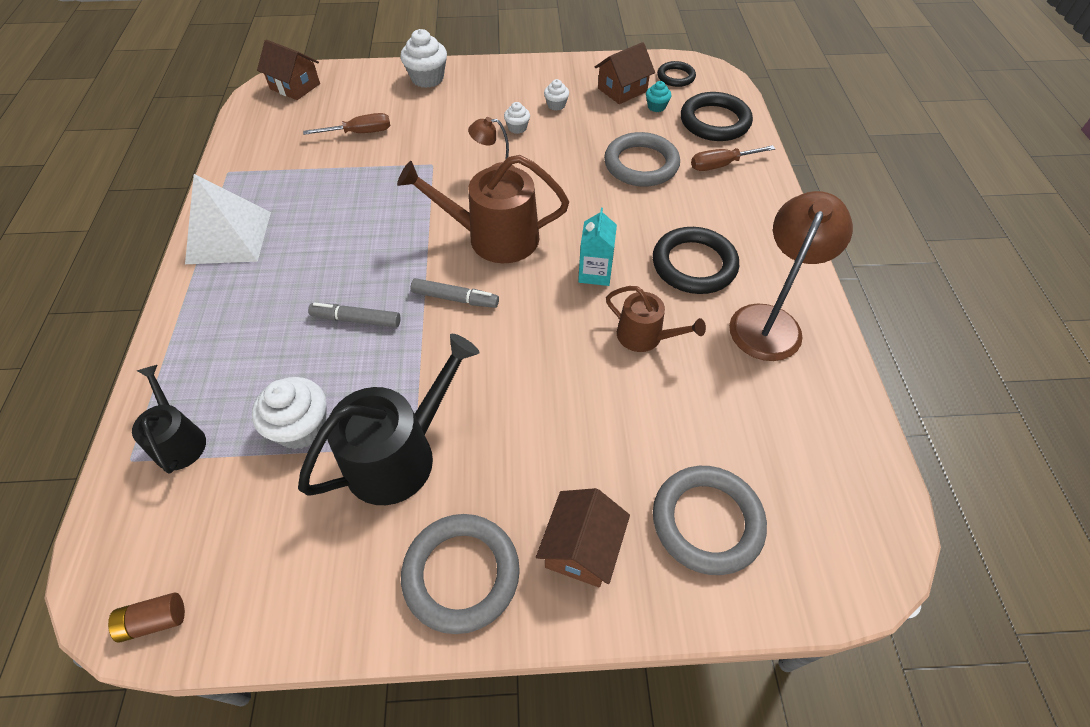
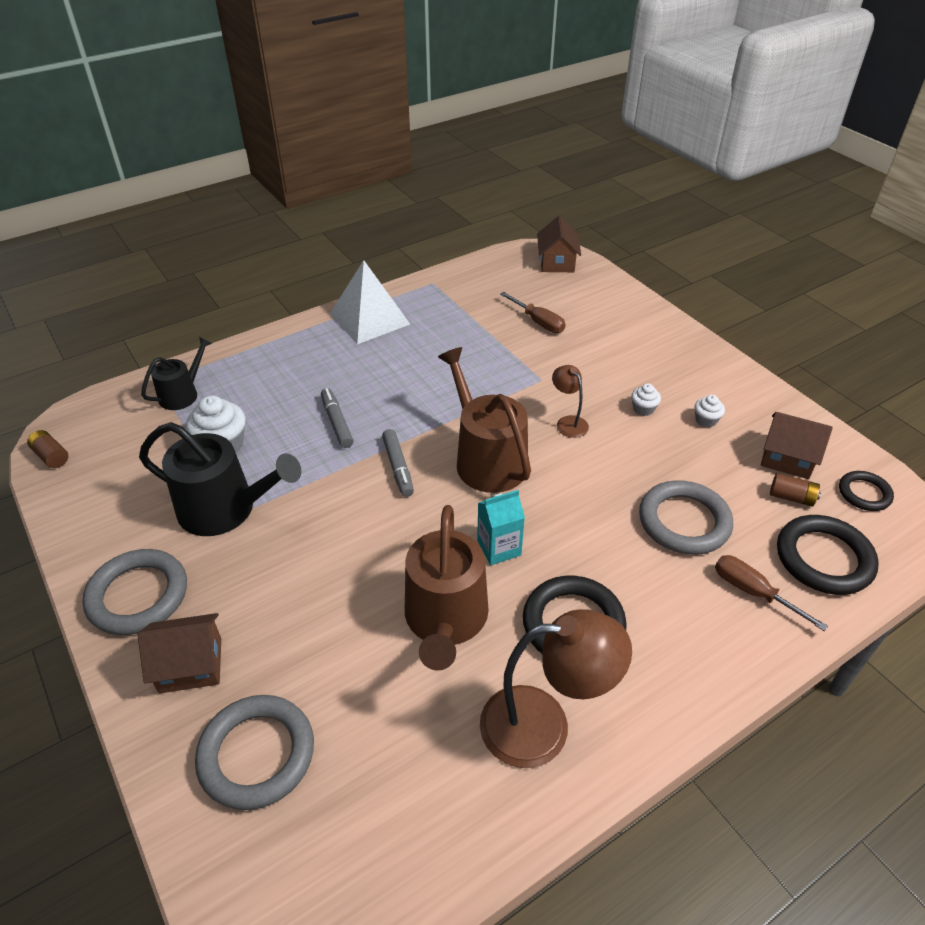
camera: 60 degrees right, 10 degrees down
white cupcake [400,29,447,88] -> none
brown watering can [606,286,706,352] -> brown watering can [405,505,489,671], size x1.73
turquoise cupcake [646,81,671,112] -> brown battery [770,473,821,507]

